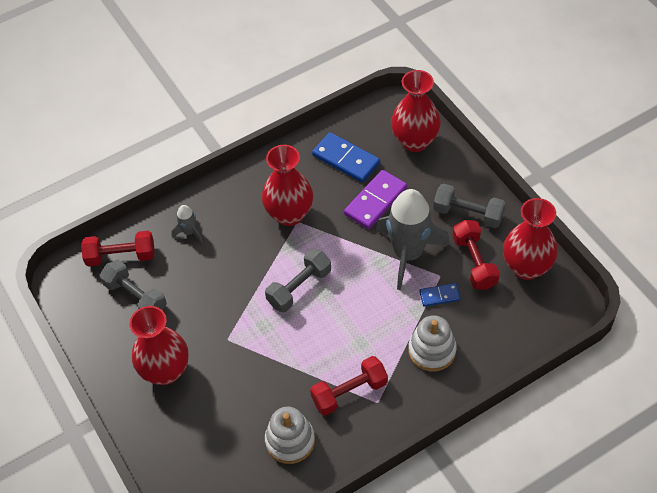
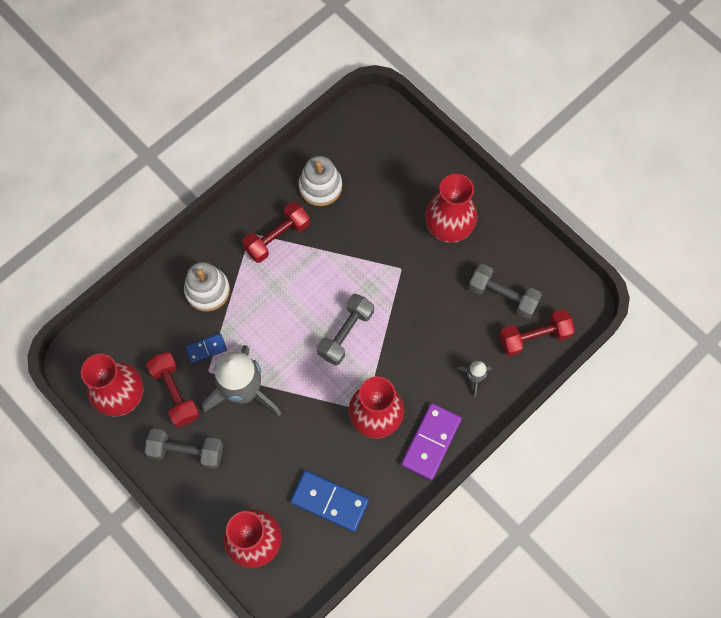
camera: 165 degrees right, 15 degrees up
purple domino [344,170,407,229] -> purple domino moved to [401,403,462,480]

